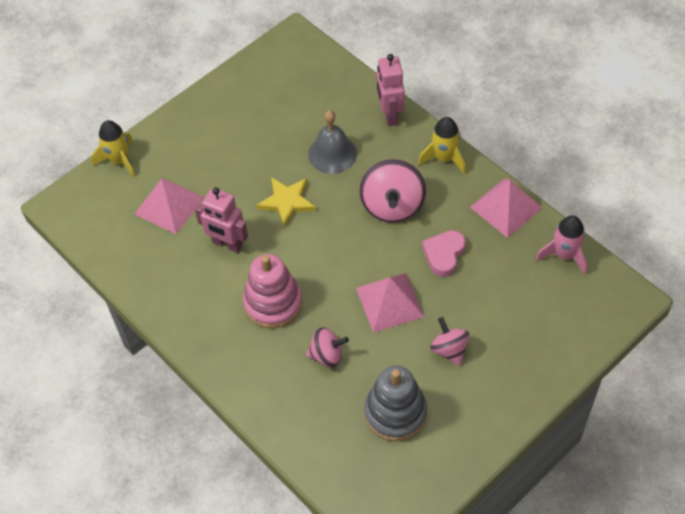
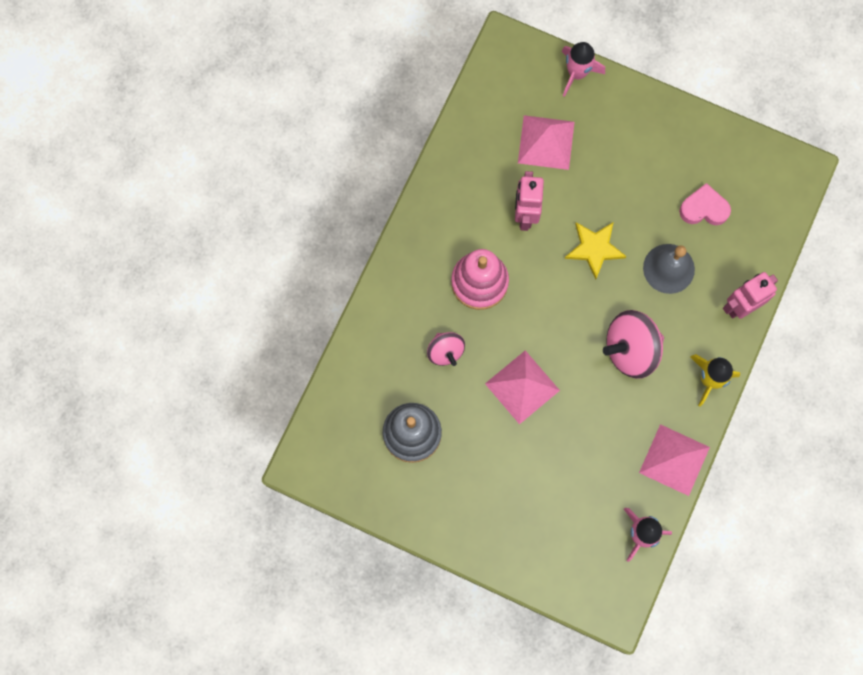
camera: 65 degrees right, 20 degrees up
yellow rocket [91,120,136,178] -> pink rocket [562,42,605,97]
pink heart [422,230,466,277] -> pink heart moved to [679,183,731,225]
pink spinning top [430,317,470,366] -> none

